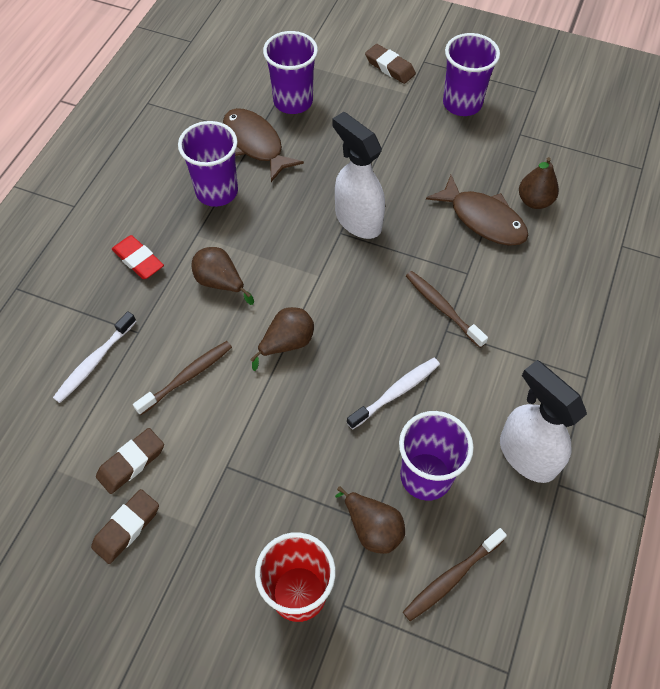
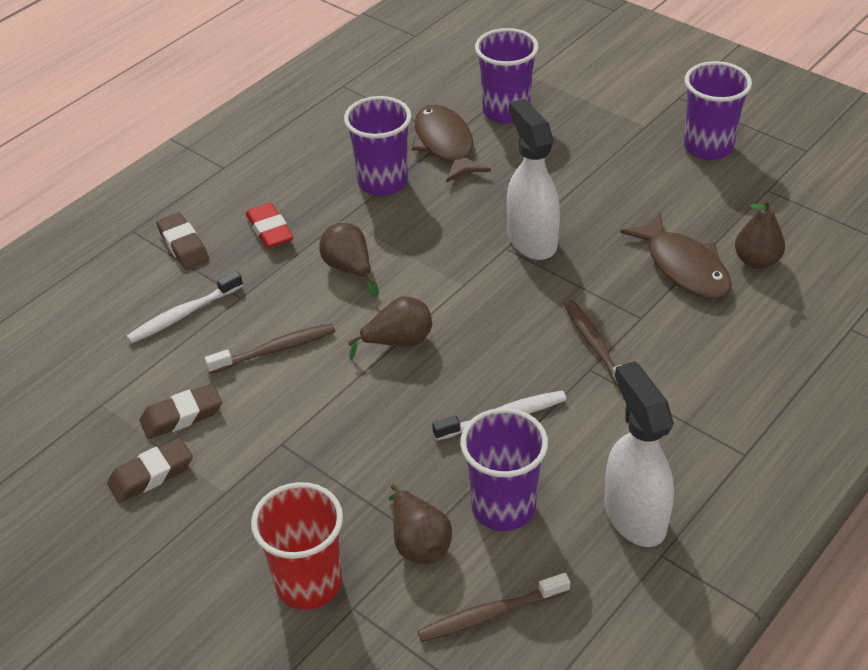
camera: 20 degrees right, 15 degrees down
brown eraser [365,44,416,84] -> brown eraser moved to [156,212,209,269]

